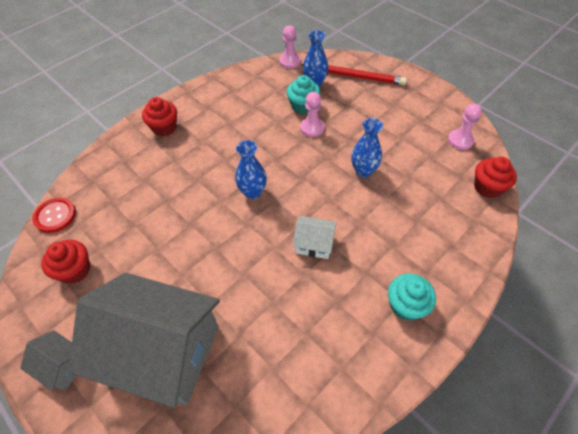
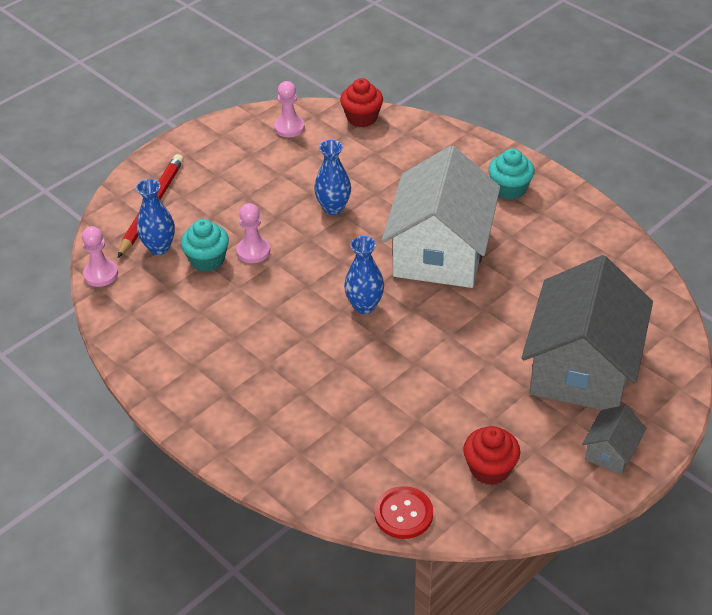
camera: 90 degrees left, 10 degrees down
red cupcake [142,97,177,136] -> none
white house [293,216,337,259] -> white house [382,145,500,288], size x2.38

